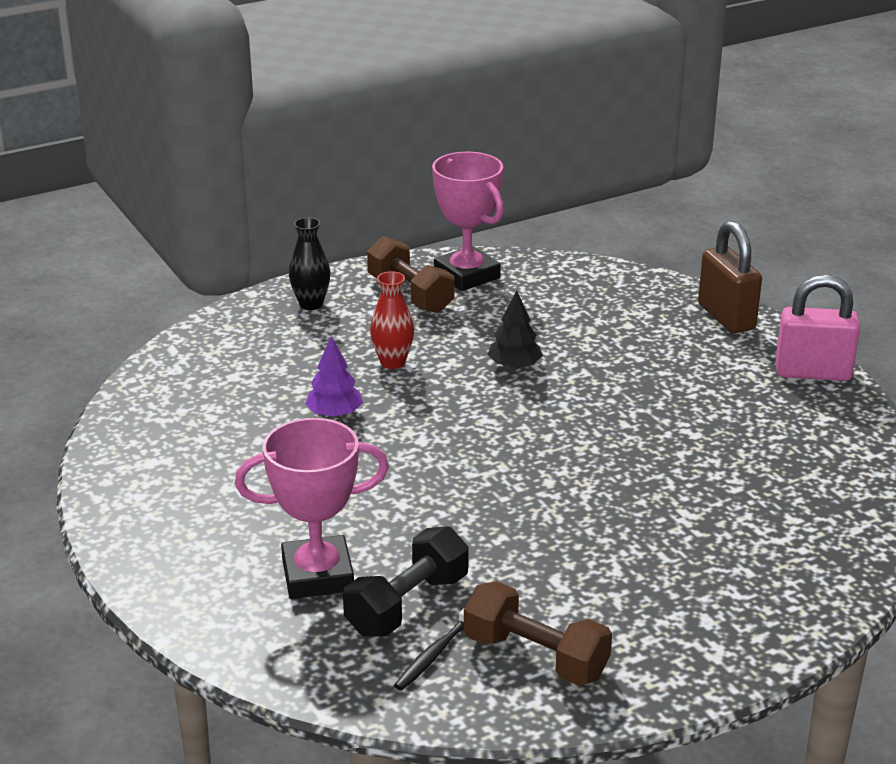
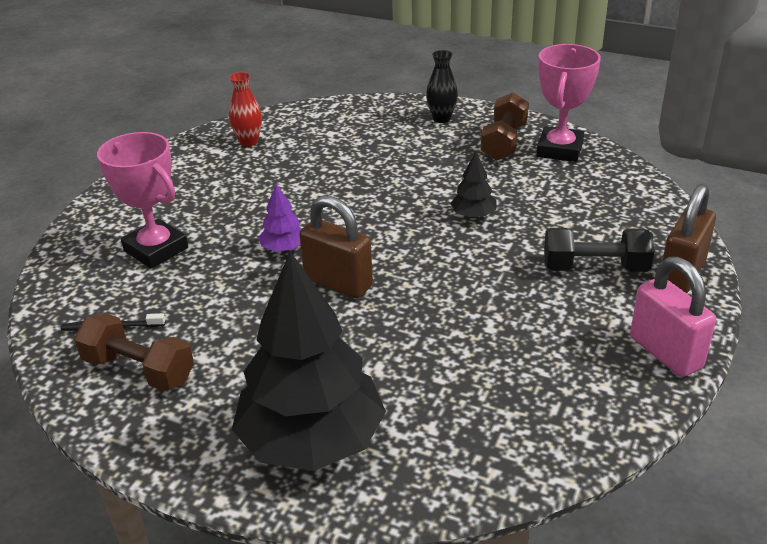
camera: 55 degrees right, 5 degrees up
purple tree [305,336,363,418] -> purple tree moved to [258,184,302,252]
black dumbbell [343,526,469,636] -> black dumbbell moved to [544,228,654,272]
red vase [370,271,414,369] -> red vase moved to [229,72,262,147]
brown dumbbell [464,581,612,686] -> brown dumbbell turned 60 degrees counterclockwise [74,313,194,391]
none -> black tree [232,251,386,471]
none -> brown padlock [299,195,373,298]

